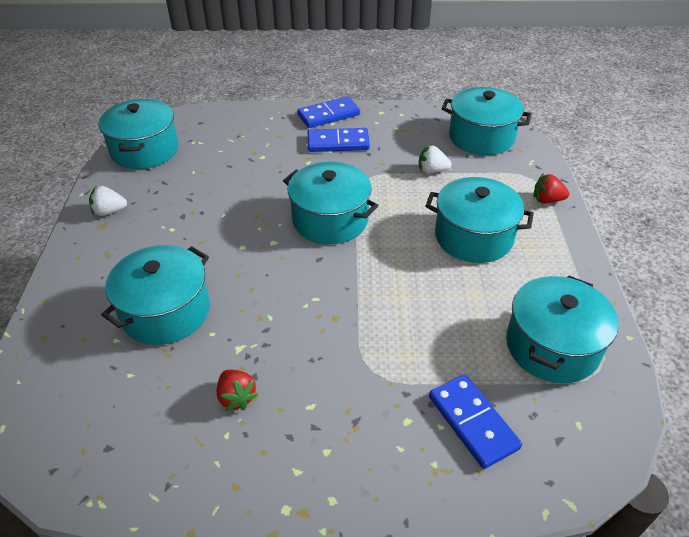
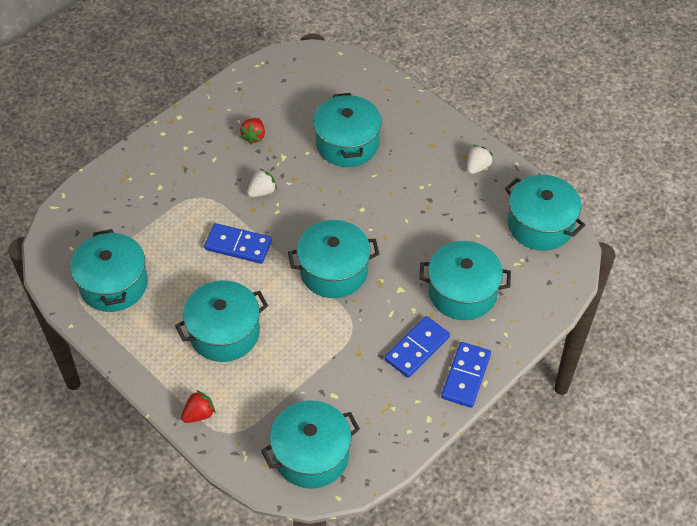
camera: 135 degrees right, 10 degrees up
red strawberry [217,370,259,411] -> red strawberry turned 90 degrees counterclockwise [240,118,265,144]
white strawberry [419,146,451,173] -> white strawberry moved to [247,169,277,197]
blue domino [429,374,522,469] -> blue domino moved to [204,223,272,264]
none -> turquoise pot [419,241,511,320]

